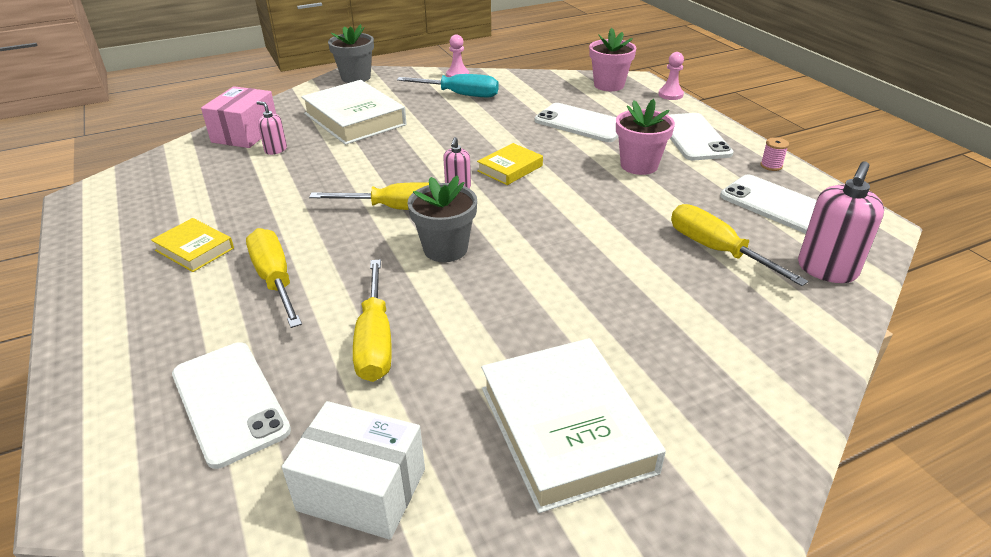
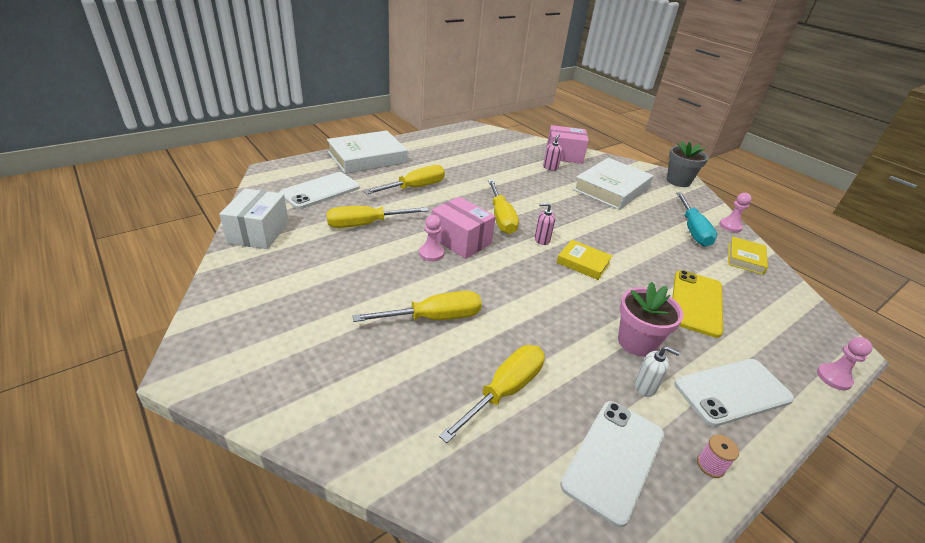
camera: 75 degrees right, 0 degrees up
yellow book [151,218,234,272] -> yellow book moved to [728,236,768,275]
grey flower pot [408,175,477,262] -> pink box [432,197,496,259]
white book [481,338,666,513] -> white book moved to [327,130,407,174]
white phone [535,103,618,142] -> yellow phone [672,270,723,338]
pink flower pot [589,28,636,91] -> none
pink soap dispenser [798,162,884,283] -> none
none -> yellow screwdriver [353,291,482,322]
none -> pink pawn [419,215,444,261]
none -> white soap dispenser [635,346,680,397]

